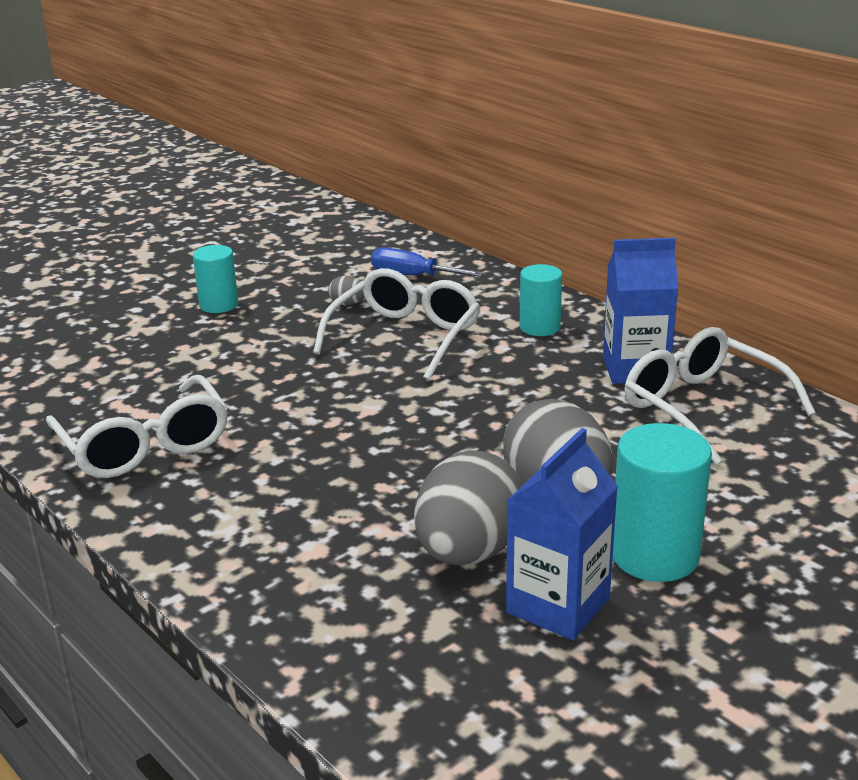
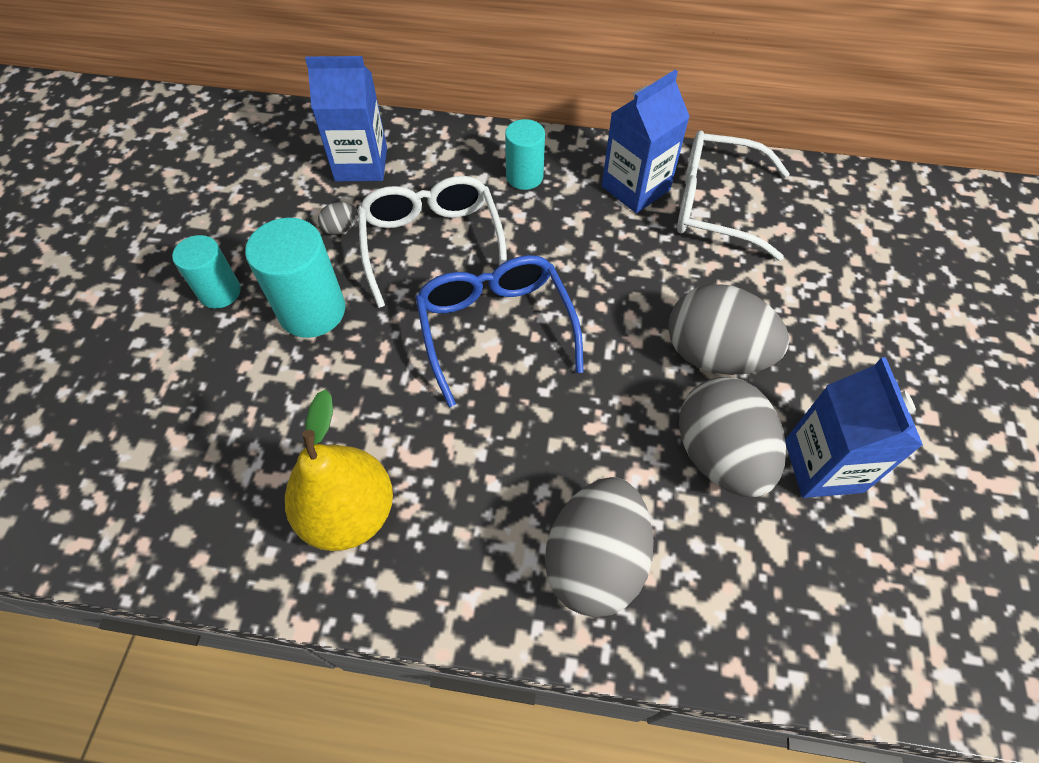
camera: 40 degrees left, 30 degrees up
white glasses [46,375,228,478] -> yellow pear [285,389,393,551]
blue screwdriver [371,247,484,277] -> blue carton [305,56,387,182]
turquoise cylinder [613,423,712,582] -> turquoise cylinder moved to [245,218,345,338]
none -> blue glasses [415,255,584,407]
none -> grey egg [545,477,654,617]

